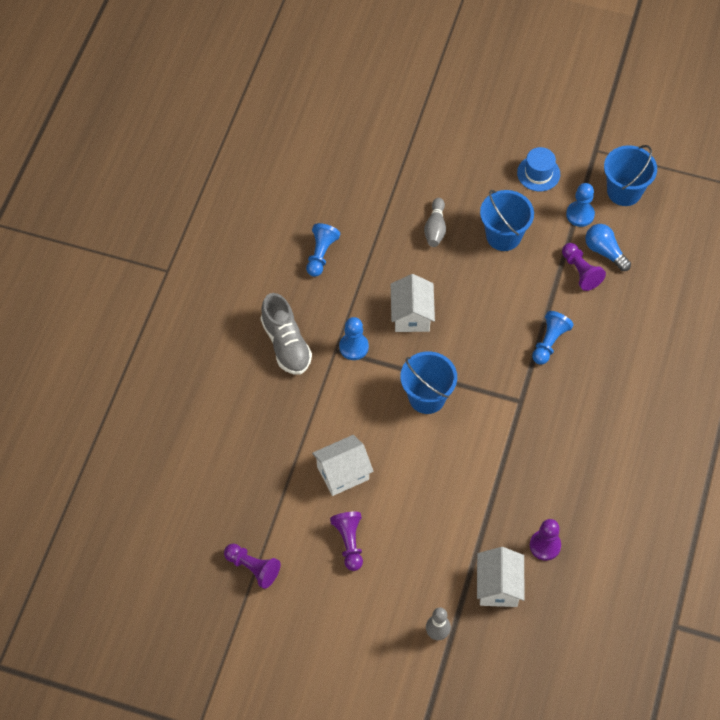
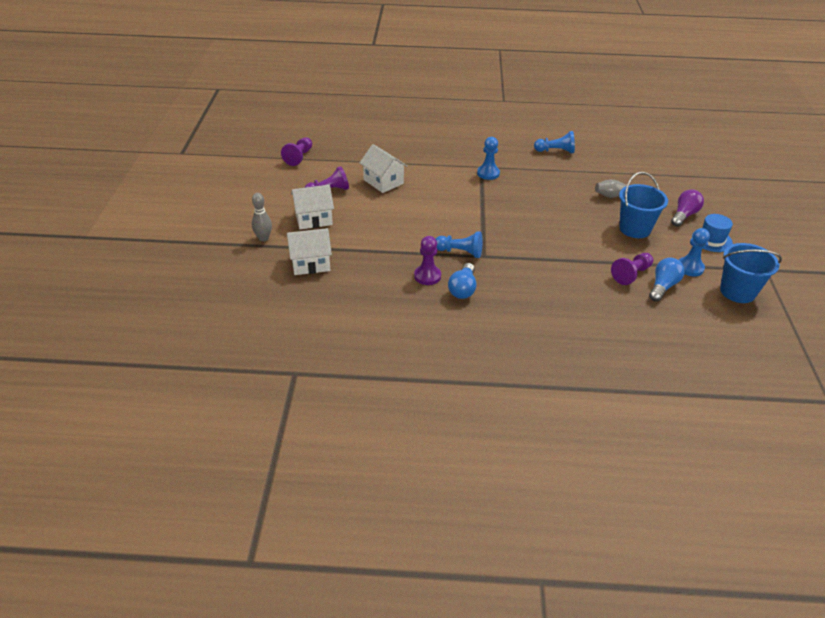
camera: 75 degrees right, 20 degrees down
grey shoe [261,293,312,375] -> none
white house [391,274,435,332] -> white house moved to [291,185,334,229]
blue bucket [400,351,457,414] -> none
purple pawn [530,519,561,561] -> purple pawn moved to [414,236,441,285]
blue pawn [532,311,574,364] -> blue pawn moved to [436,231,483,258]
none -> blue light bulb [448,263,476,299]
none -> purple light bulb [671,189,704,227]

